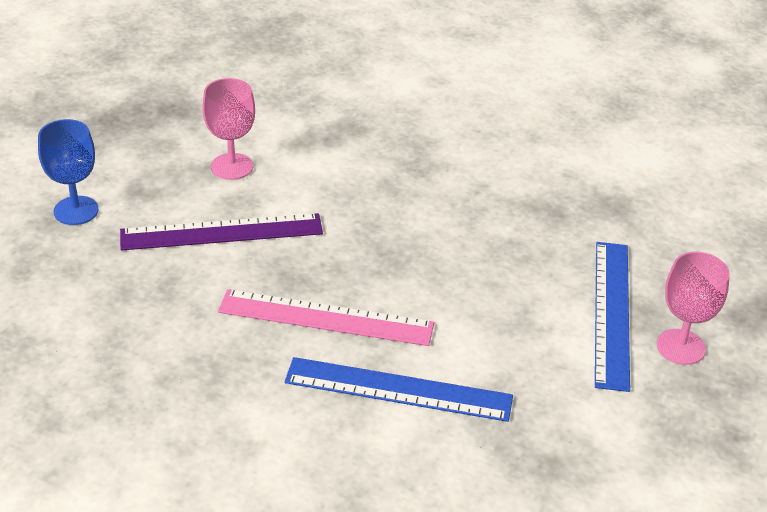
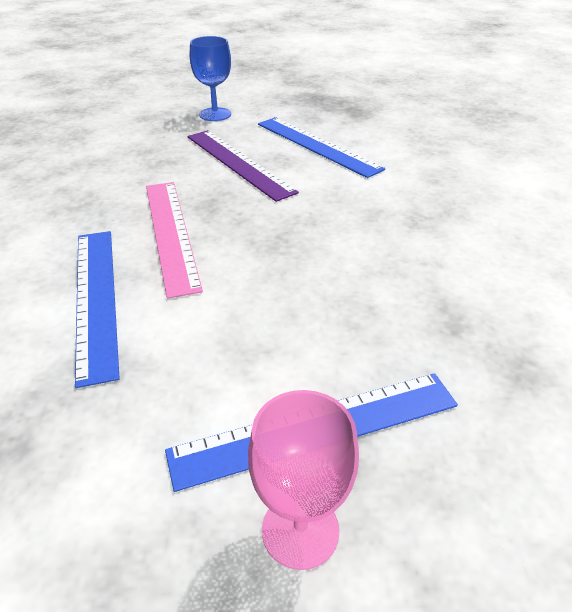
camera: 65 degrees right, 0 degrees up
pink goblet [202,78,255,180] -> blue ruler [258,117,385,178]

